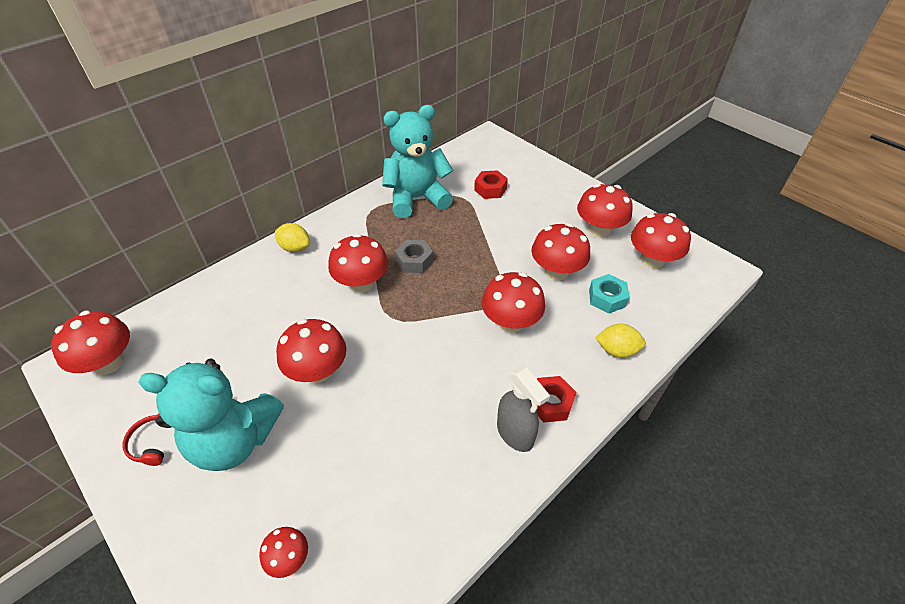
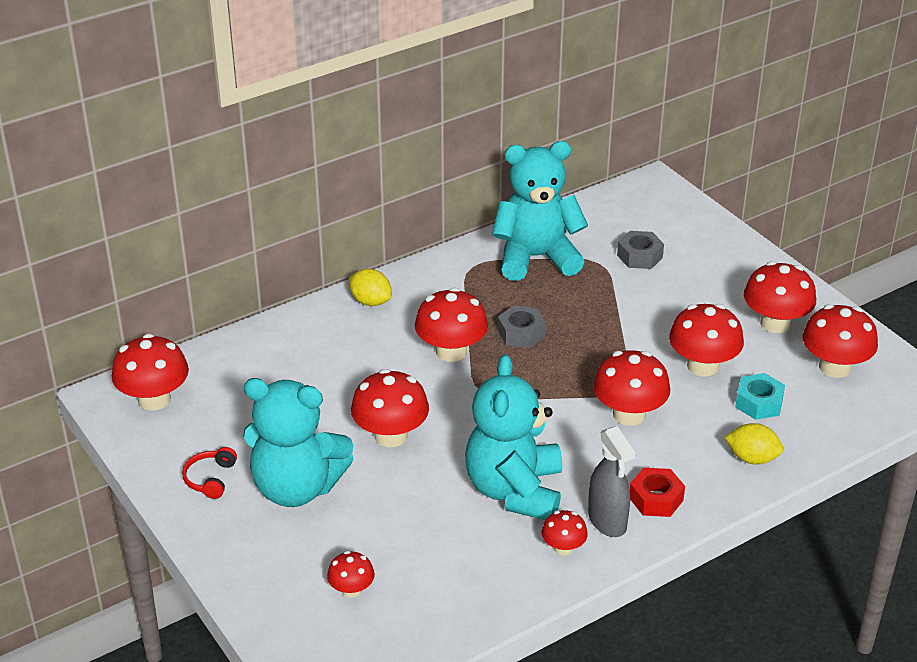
camera: 10 degrees right, 10 degrees down
red nut [474,170,508,199] -> grey nut [617,231,664,269]
none -> turquoise teddy bear [465,355,562,520]
none -> red mushroom [542,510,588,556]

